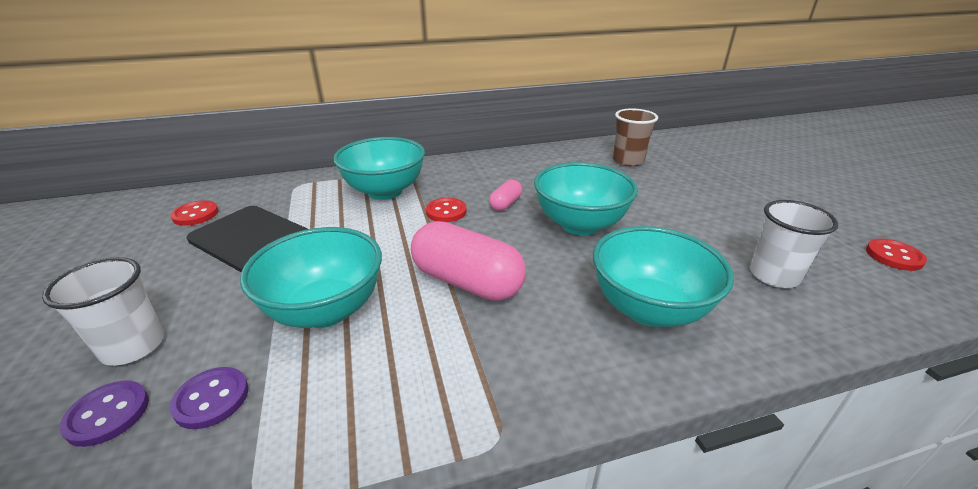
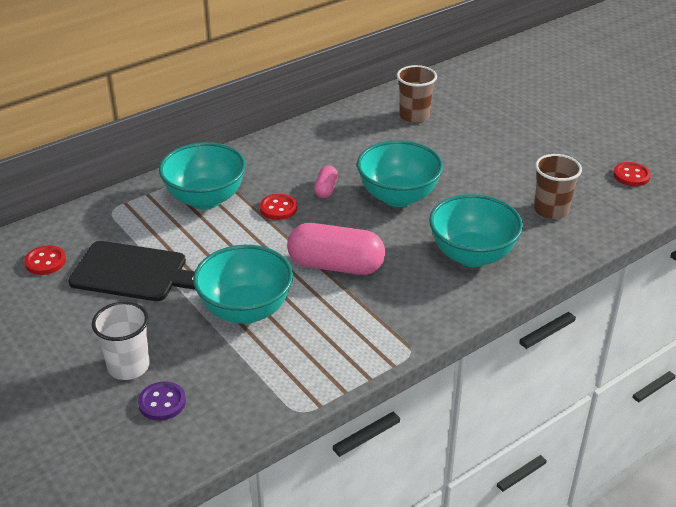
camera: 20 degrees left, 5 degrees up
purple button [169,367,248,429] -> none
white cup [750,200,838,288] -> brown cup [534,154,582,219]

